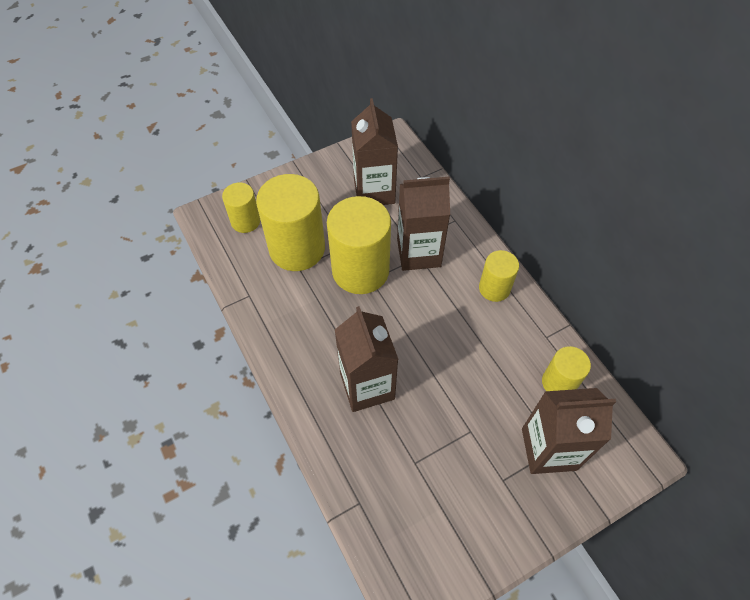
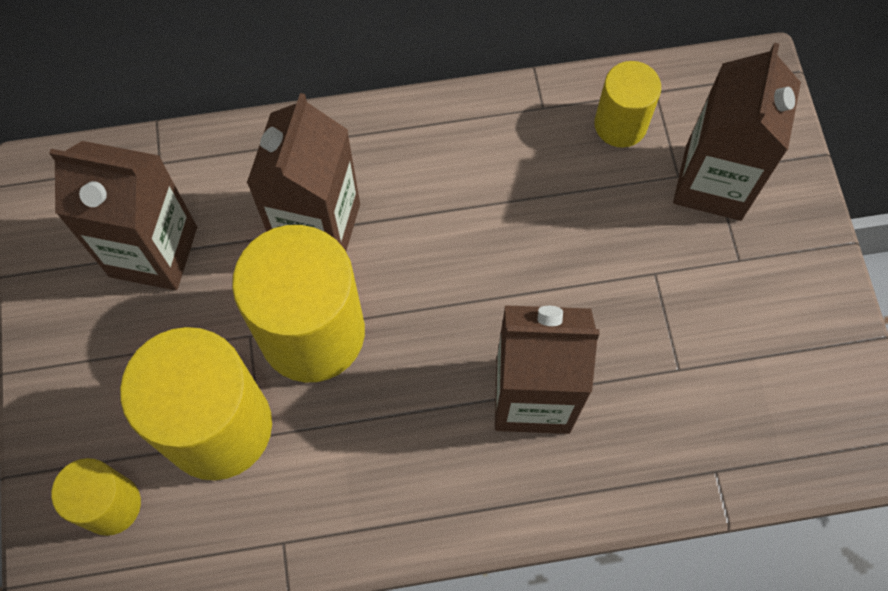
camera: 70 degrees left, 10 degrees up
yellow cylinder [479,250,519,302] -> none

